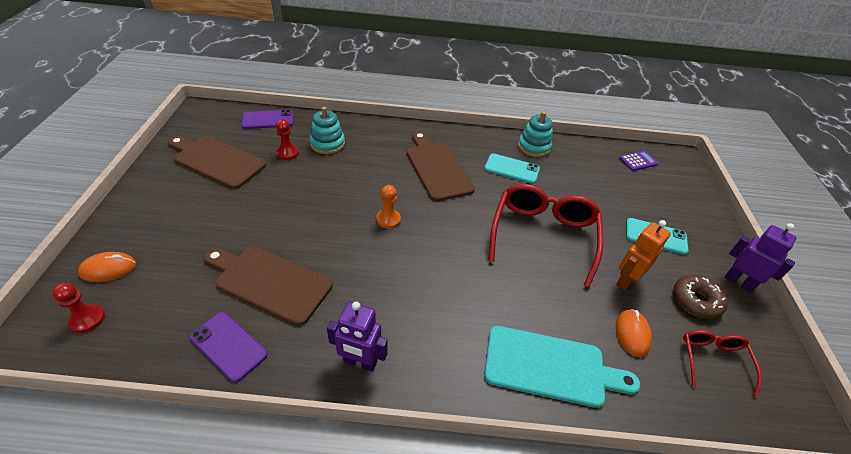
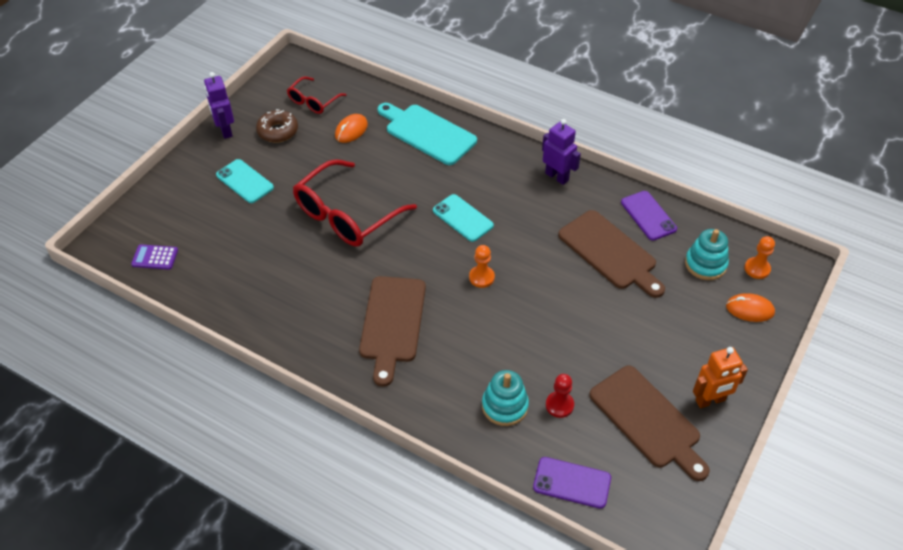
camera: 150 degrees left, 5 degrees up
red pawn [52,283,105,333] -> orange pawn [744,236,775,279]
turquoise phone [484,153,540,184] -> turquoise phone moved to [433,194,494,242]
turquoise stacking toy [518,112,553,157] -> turquoise stacking toy moved to [685,229,729,280]
orange robot [616,220,671,291] -> orange robot moved to [693,347,748,408]

